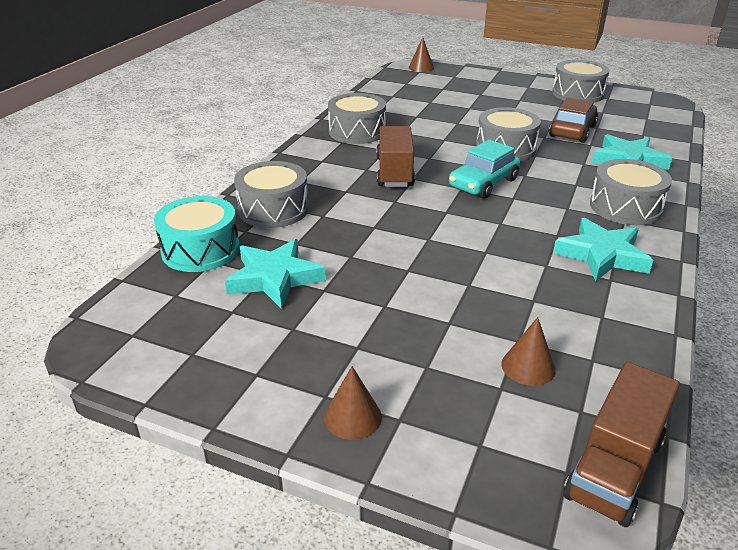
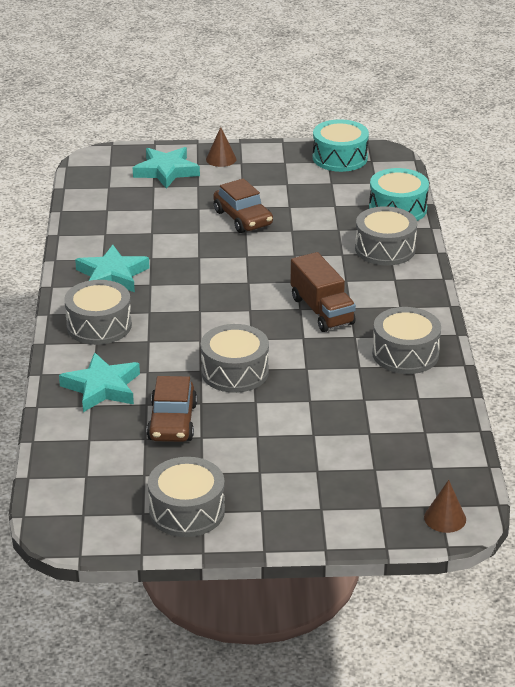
camera: 155 degrees right, 0 degrees up
turquoise star [225,239,325,309] -> turquoise star moved to [133,147,200,189]
turquoise car [449,140,520,199] -> none
brown cone [502,317,556,386] -> none
brown truck [563,362,680,527] -> none
none -> brown car [213,178,273,233]
none -> turquoise drum [313,119,369,172]

